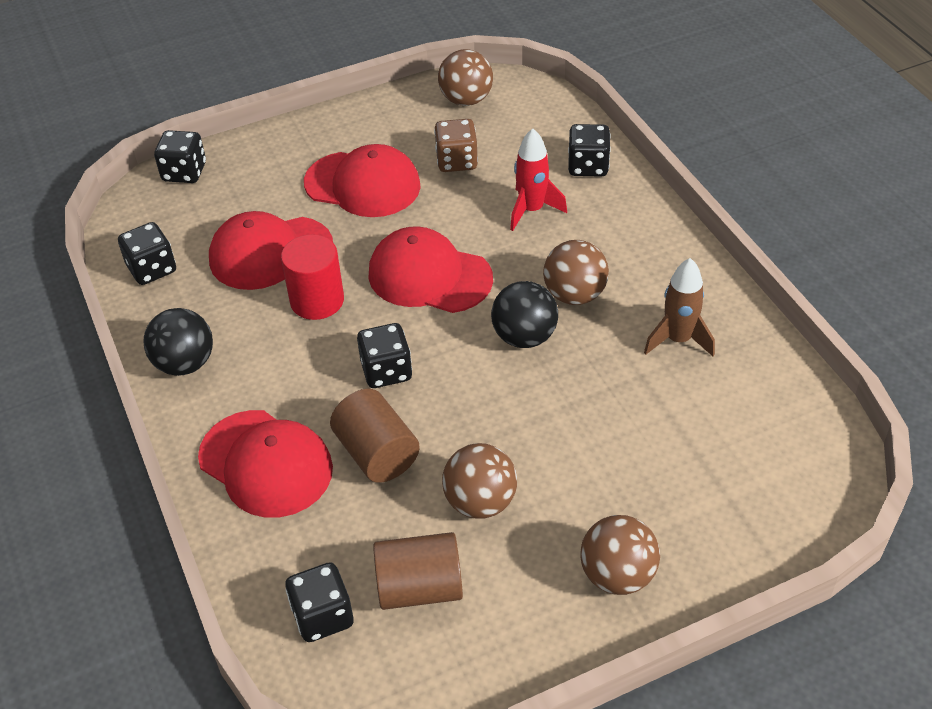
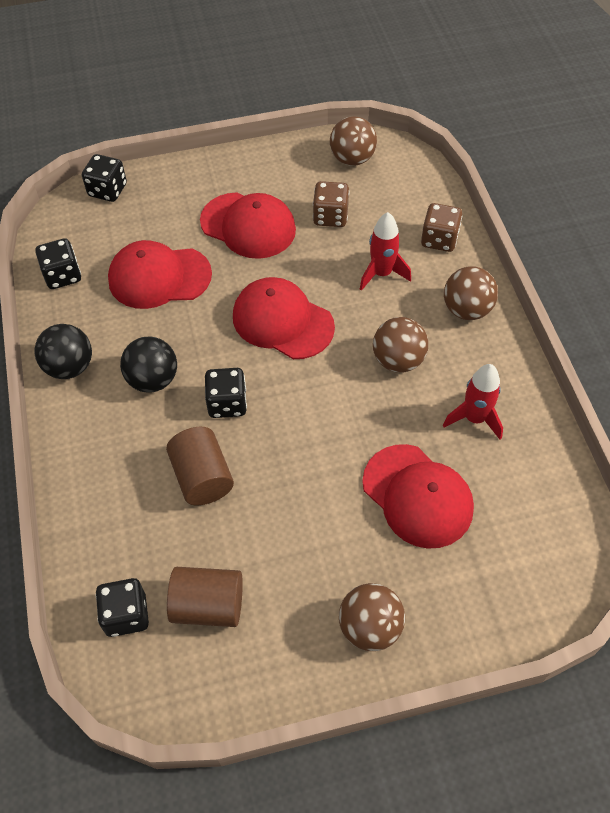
camera: 10 degrees right, 10 degrees up
red cap [198,410,333,518] -> red cap moved to [362,444,474,549]
red cylinder [281,234,344,320] -> none
brown ball [442,443,517,519] -> brown ball moved to [444,267,498,320]
black ball [491,281,558,348] -> black ball moved to [120,336,177,393]
black dice [568,124,611,177] -> brown dice [421,203,462,252]
brown rocket [644,258,715,356] -> red rocket [443,364,503,440]

